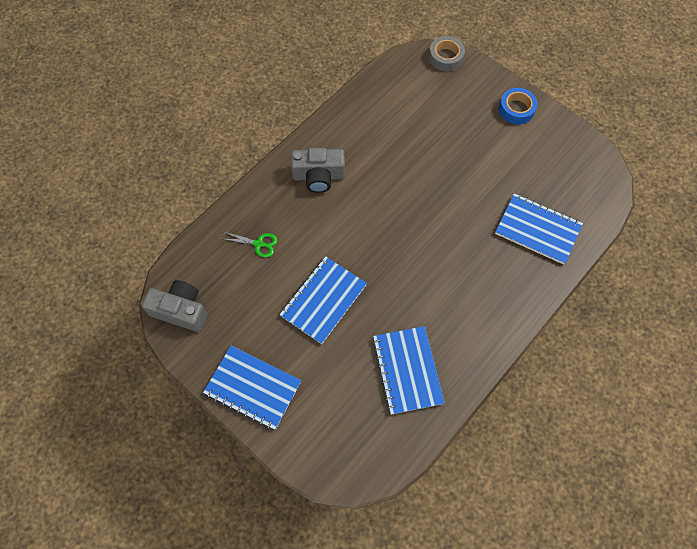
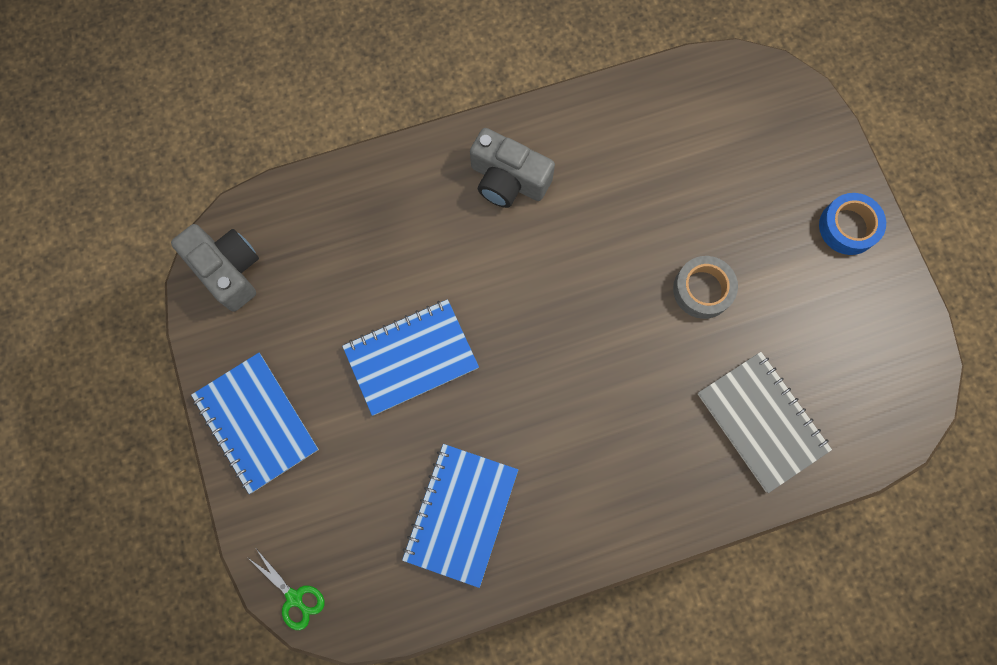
camera: 30 degrees right, 10 degrees up
green scissors [224,232,278,258] -> green scissors moved to [247,550,325,630]
grey tape [429,36,465,71] -> grey tape moved to [673,256,738,319]
blue notebook [495,193,583,265] -> grey notebook [698,352,832,493]

